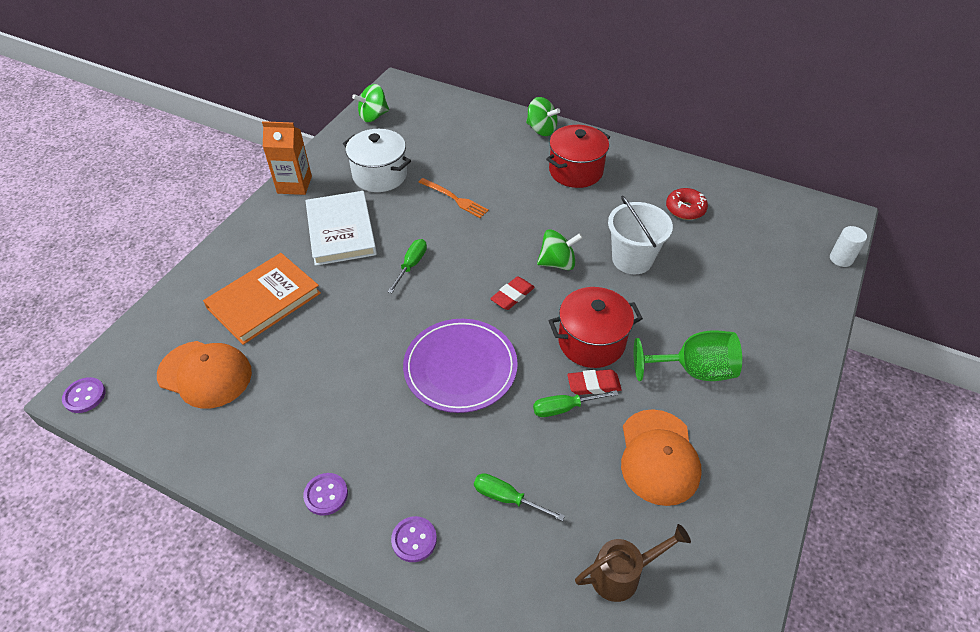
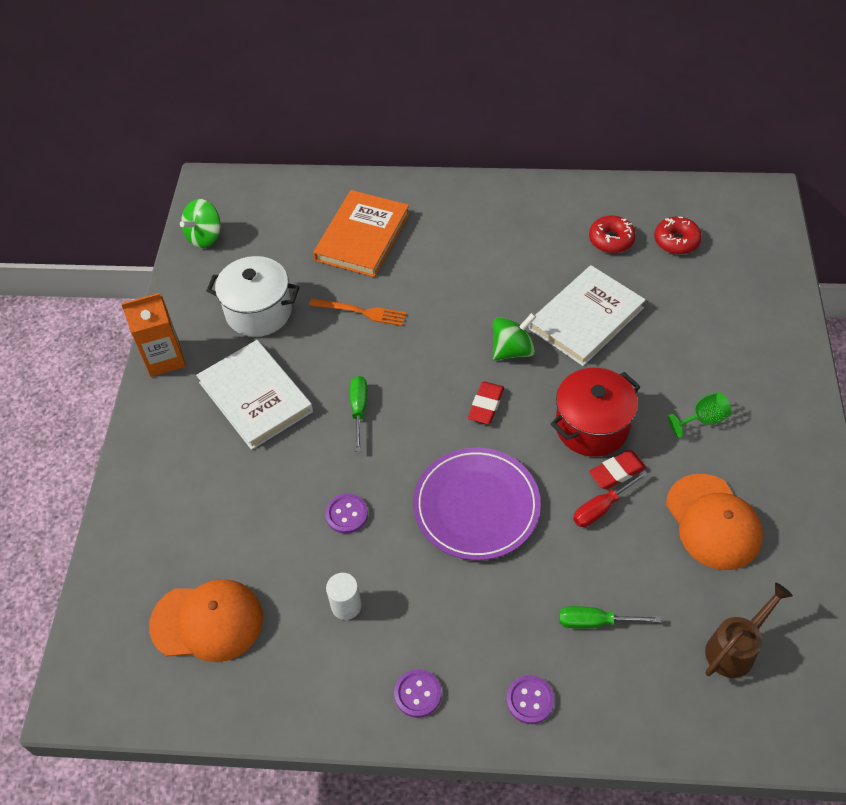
camera: 20 degrees left, 5 degrees up
purple button [62,377,106,413] -> purple button moved to [325,494,368,534]
orange book [203,253,321,345] -> orange book moved to [313,190,410,277]
green spinning top [526,97,560,136] -> none
green screwdriver [533,390,618,417] -> red screwdriver [573,470,648,527]
red pot [546,125,610,188] -> none
white bucket [608,196,673,274] -> white book [529,265,646,366]
green goblet [634,330,742,381] -> green goblet [668,392,731,438], size x0.56
white cylinder [830,226,867,267] -> white cylinder moved to [326,573,362,620]
none -> red donut [654,217,702,254]

